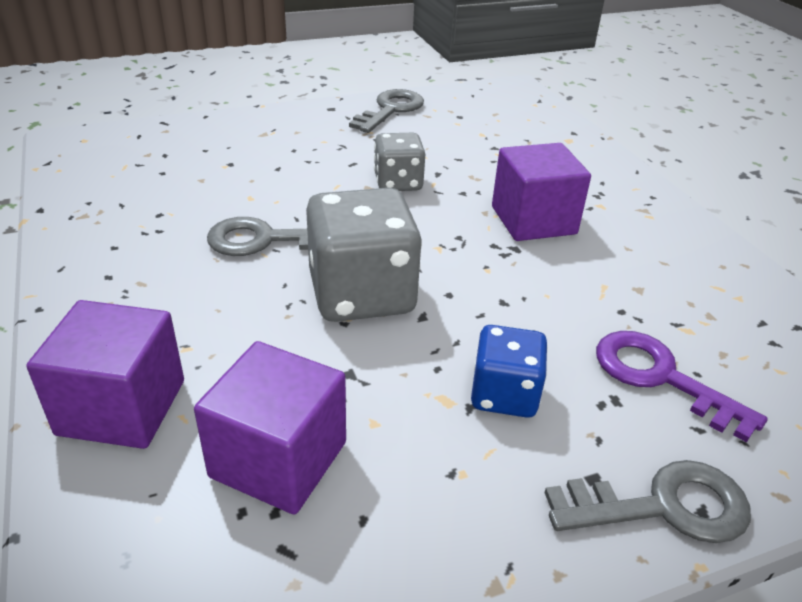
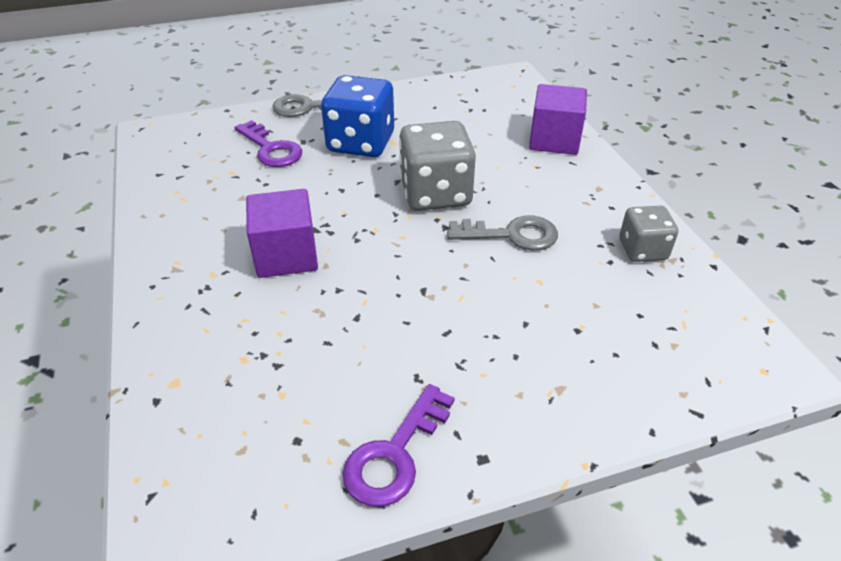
camera: 175 degrees left, 5 degrees up
purple cube [194,341,346,514] -> none
grey key [349,89,424,133] -> purple key [342,384,454,507]
grey dice [374,133,425,191] -> grey dice moved to [619,206,678,262]
blue dice [471,325,548,418] -> blue dice [321,75,394,157], size x1.71

